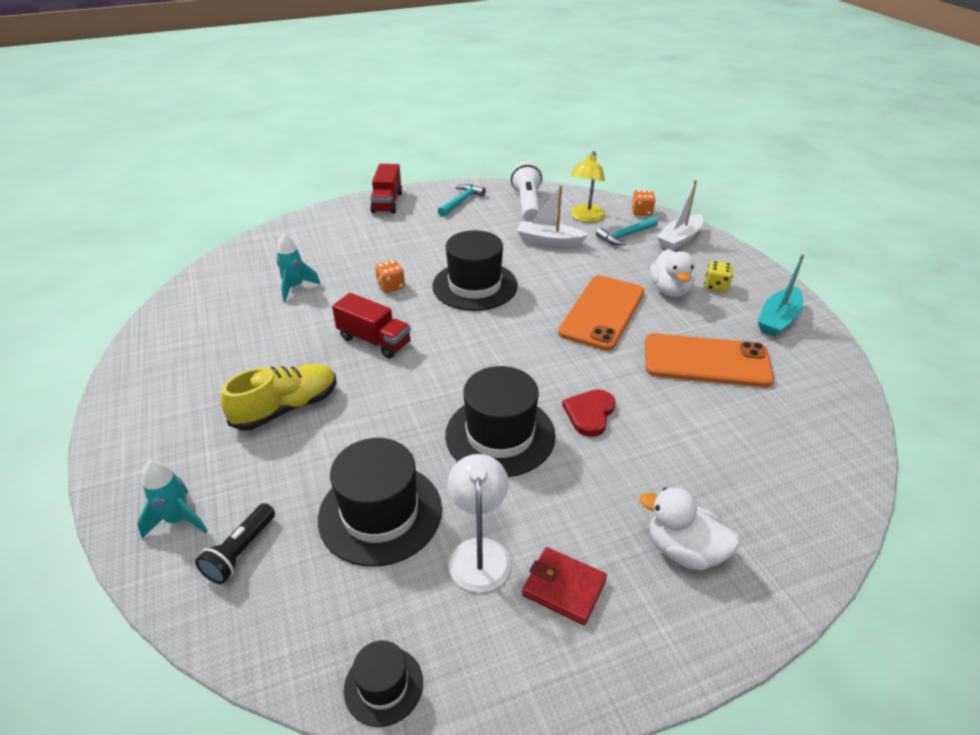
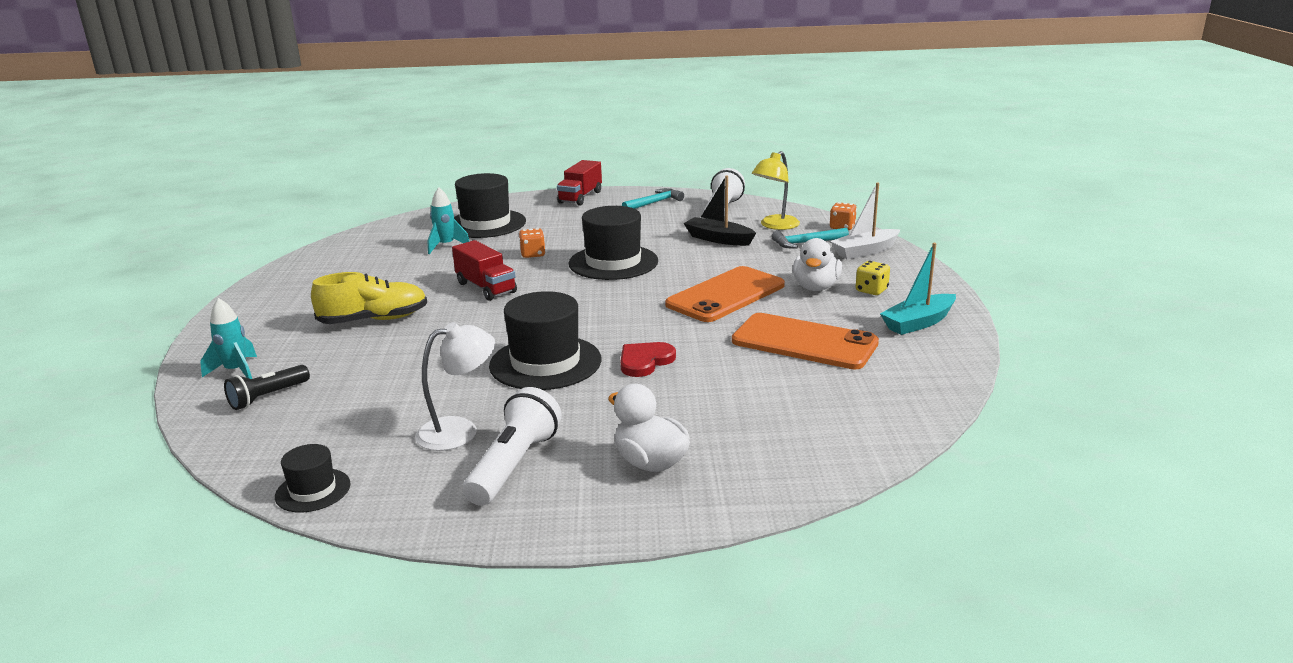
camera: 20 degrees right, 15 degrees down
black hat [318,438,442,567] -> black hat moved to [454,173,526,238]
white lamp [448,454,511,592] -> white lamp turned 45 degrees clockwise [415,322,495,451]
white boat [517,185,588,247] -> black boat [684,176,756,246]
red wallet [522,547,607,625] -> white flashlight [463,387,561,506]

